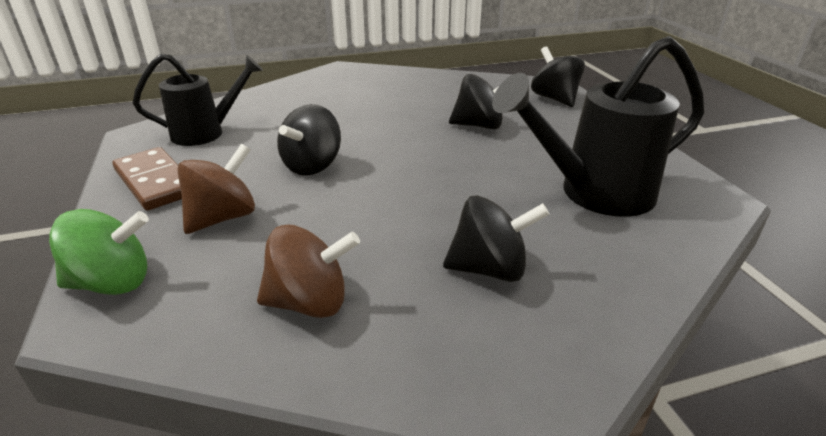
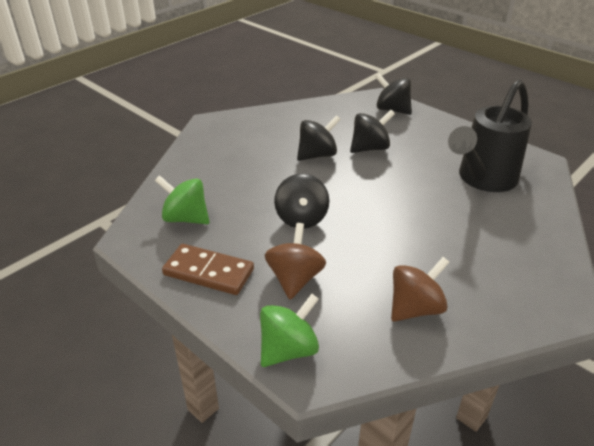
camera: 30 degrees left, 5 degrees up
black watering can [133,53,263,146] -> green spinning top [155,175,210,224]
black spinning top [443,195,549,282] -> black spinning top moved to [297,115,341,161]

